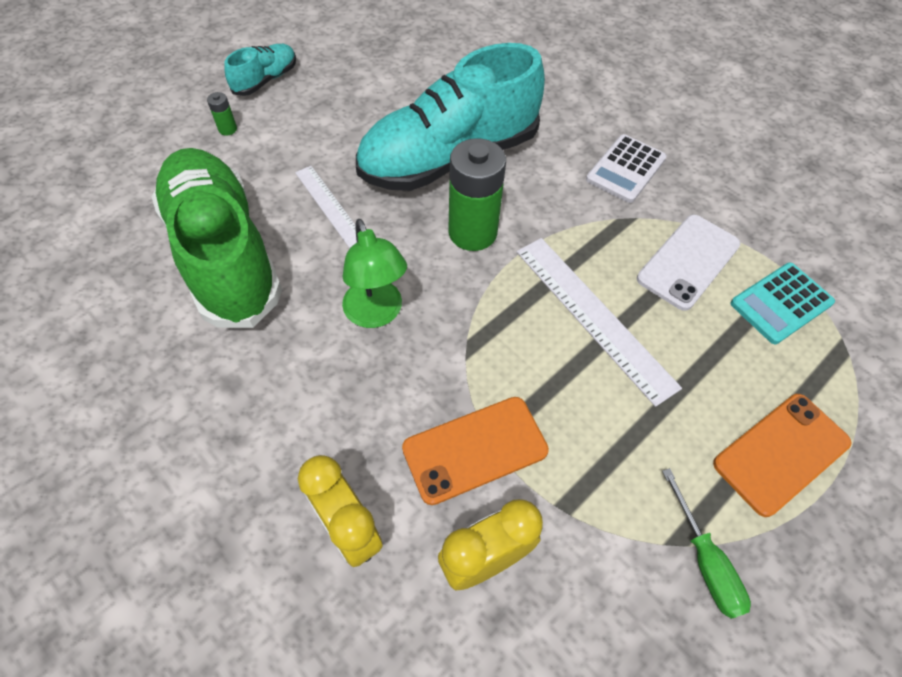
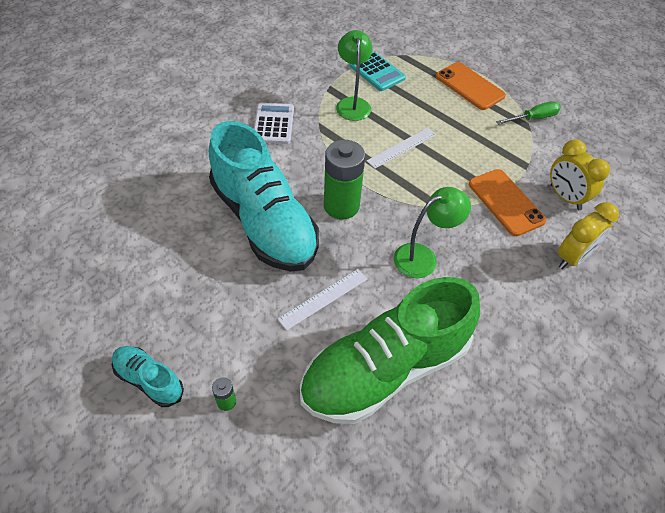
camera: 95 degrees left, 5 degrees down
white ruler [517,238,682,407] -> white ruler [367,128,436,169], size x0.61
white calculator [586,134,667,203] -> white calculator turned 120 degrees counterclockwise [254,103,294,144]
white phone [637,215,741,311] -> green lamp [336,30,373,121]

